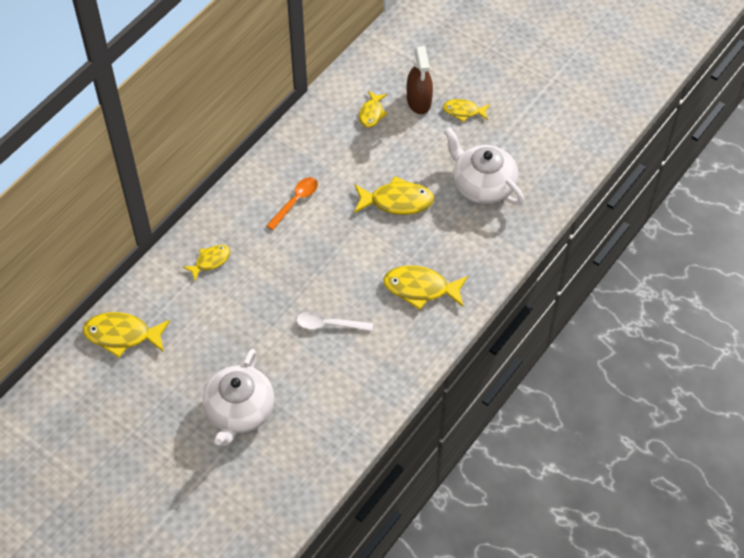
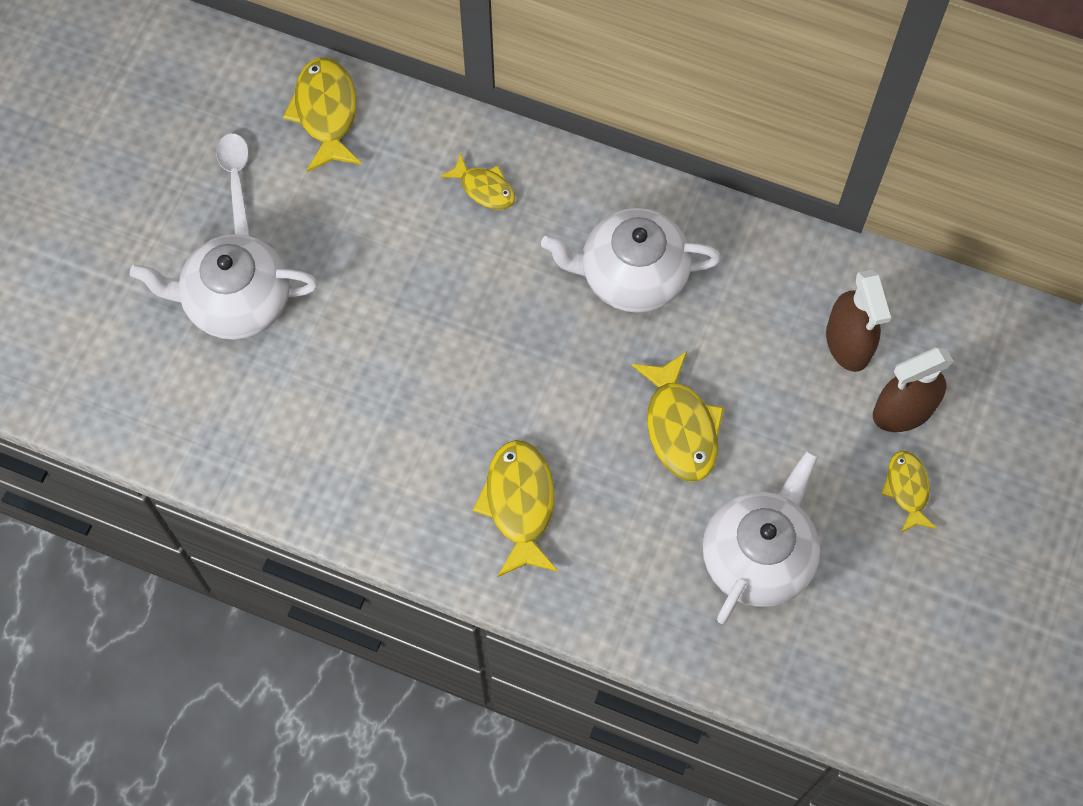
camera: 75 degrees right, 10 degrees up
orange spoon [266,177,318,230] -> white teapot [541,208,721,313]
white spoon [297,311,373,331] -> white spoon moved to [216,134,250,236]
yellow fish [359,91,388,128] -> brown spray bottle [826,269,891,372]

